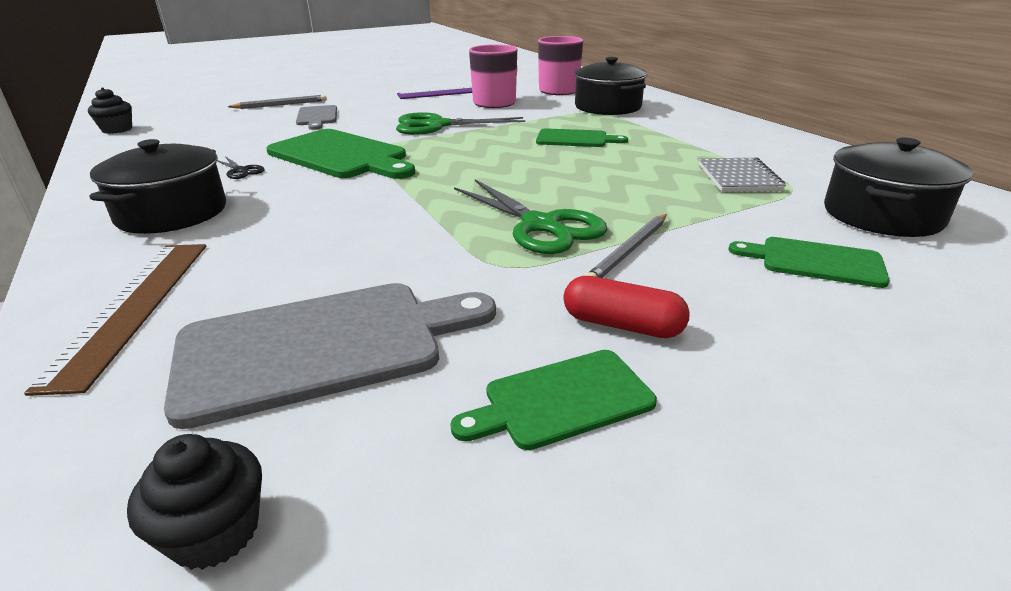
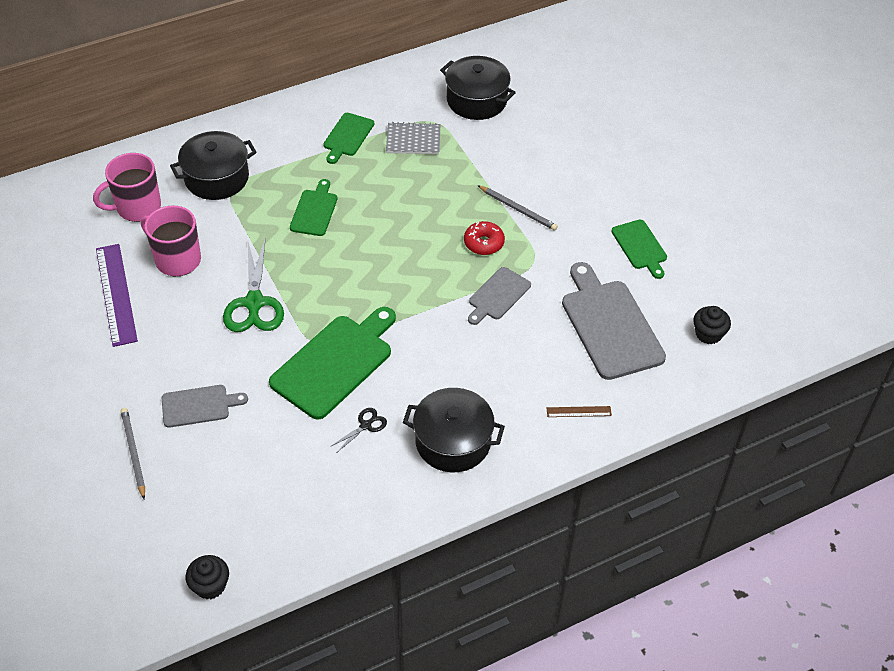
camera: 90 degrees left, 20 degrees up
brown ruler [24,244,206,396] -> brown ruler [547,406,612,417], size x0.46
green scissors [454,180,607,254] -> red donut [464,221,505,255]
red capsule [563,276,690,338] -> none
green cutting board [728,237,890,288] -> green cutting board moved to [323,113,374,164]
none -> grey cutting board [468,267,531,325]

